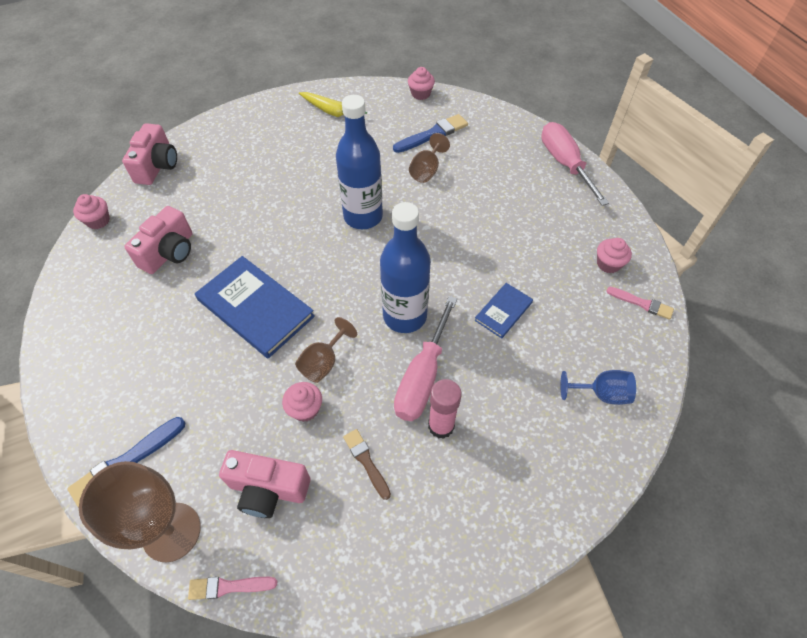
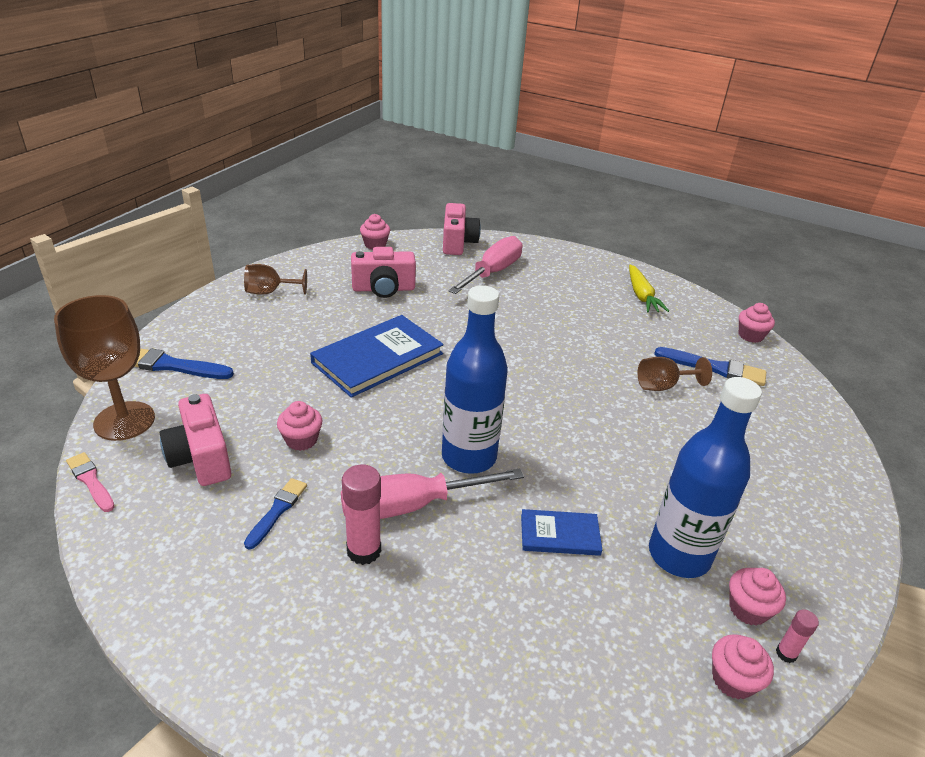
camera: 50 degrees right, 20 degrees down
pink camera [122,123,177,185] -> pink camera turned 60 degrees counterclockwise [443,203,481,255]
blue book [195,256,315,359] -> blue book turned 45 degrees clockwise [310,315,444,398]
brown goblet [295,317,357,383] -> brown goblet moved to [244,264,307,295]
blue bottle [336,95,383,229] -> blue bottle moved to [649,377,762,578]
brown brush [343,429,391,500] -> blue brush [244,478,307,549]
pink screwdriver [541,122,609,206] -> pink screwdriver moved to [449,236,522,294]
blue goblet [560,370,636,405] -> none
pink brush [606,287,674,320] -> pink cupcake [712,634,774,700]
none -> pink glue stick [776,610,819,663]

